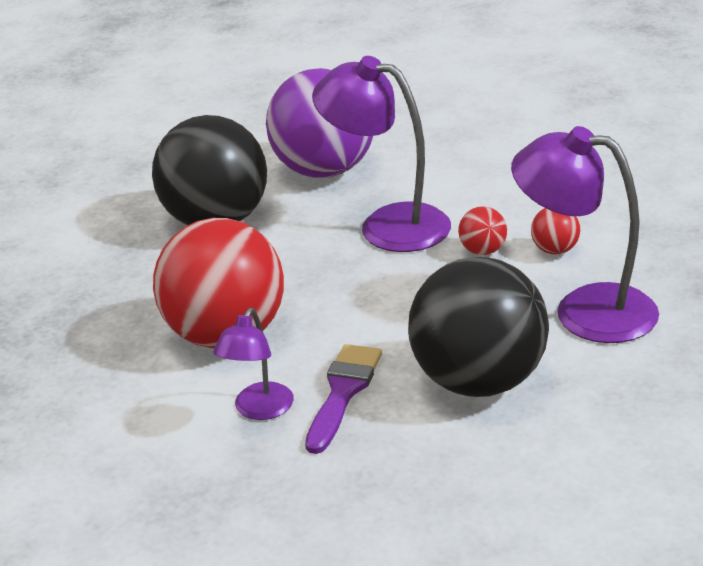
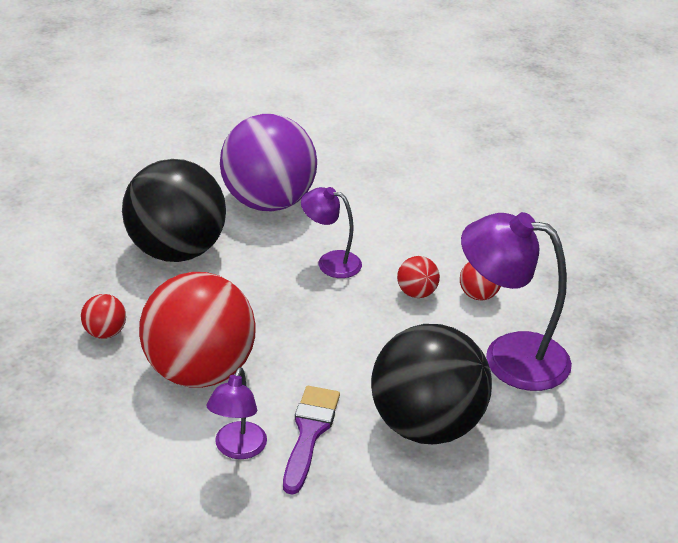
camera: 10 degrees left, 5 degrees up
purple lamp [312,56,451,252] -> purple lamp [301,187,362,278], size x0.56
none -> red ball [81,294,126,339]

